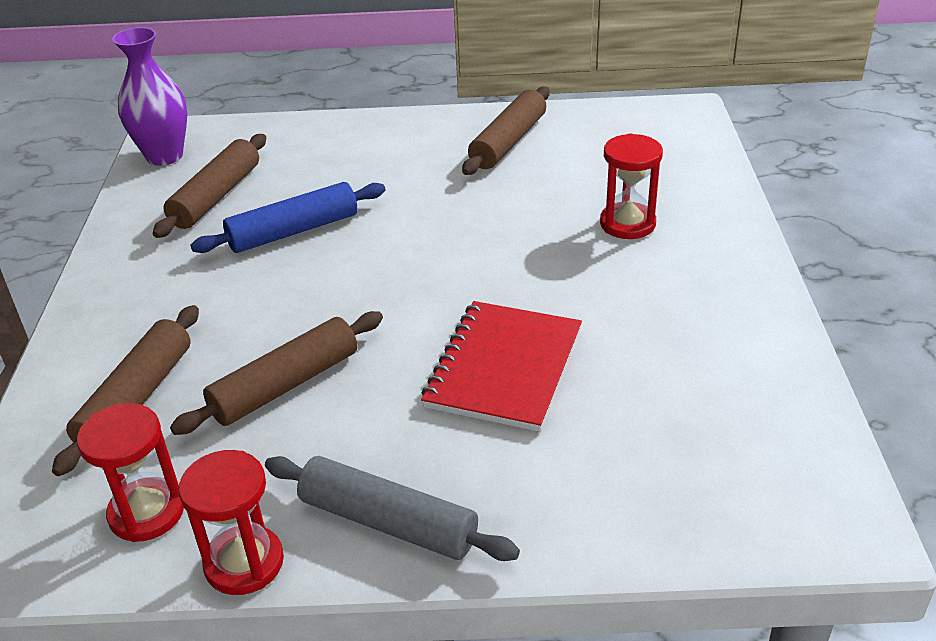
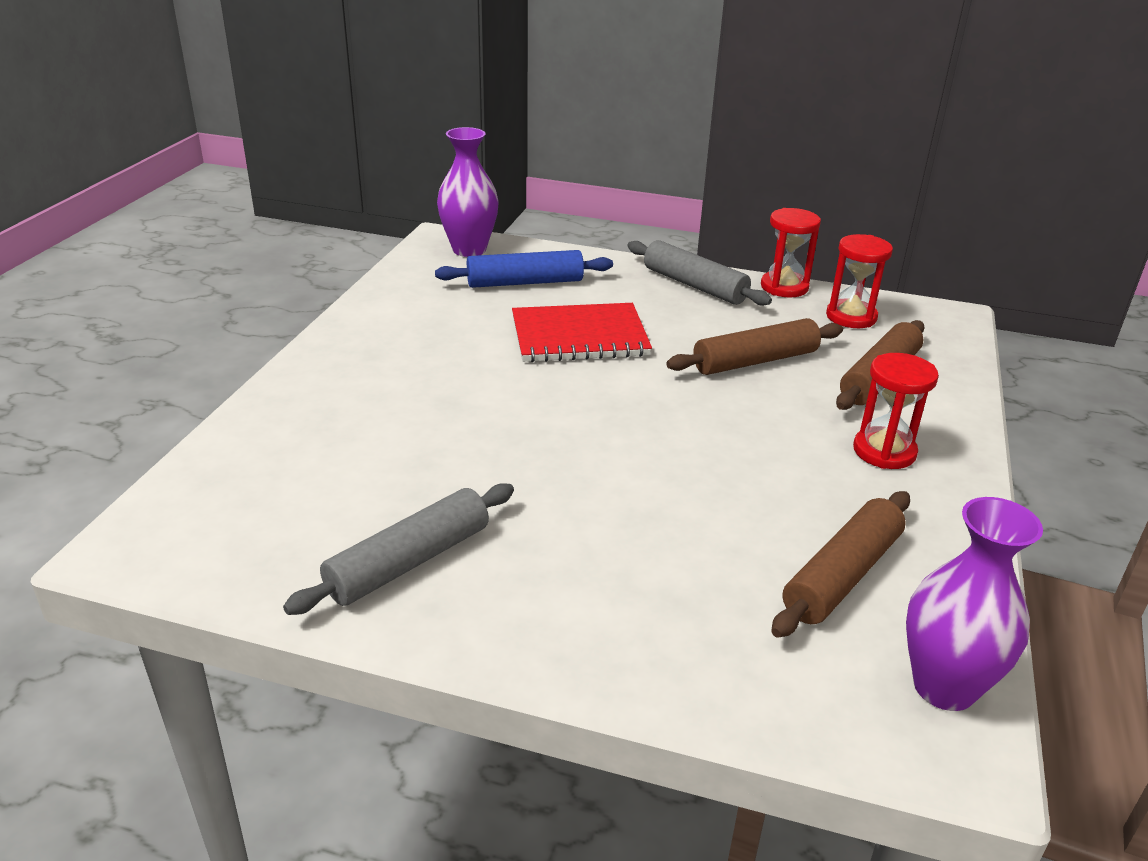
camera: 165 degrees left, 5 degrees down
blue rolling pin [191,182,385,253] -> blue rolling pin moved to [435,250,613,288]
red notebook [421,301,582,432] -> red notebook turned 45 degrees clockwise [512,303,652,362]
brown rolling pin [462,86,550,175] -> grey rolling pin [283,483,514,615]
red hourglass [600,133,663,239] -> red hourglass moved to [853,353,939,469]
none -> purple vase [437,127,499,257]

